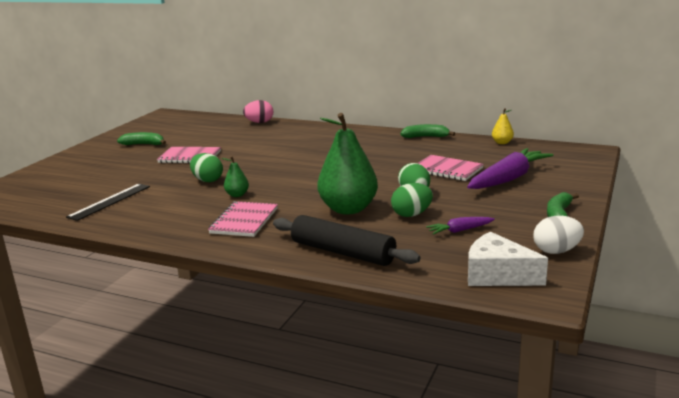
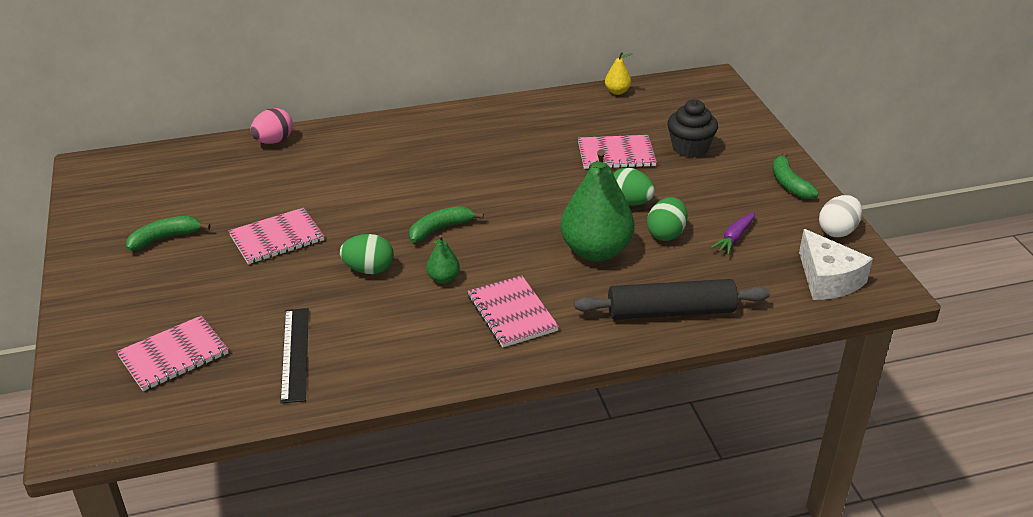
camera: 40 degrees left, 15 degrees up
green banana [400,124,455,138] -> green banana moved to [409,206,484,243]
purple carrot [467,148,553,189] -> black cupcake [667,99,718,157]
white cheese [468,231,548,286] -> white cheese turned 105 degrees counterclockwise [799,229,873,300]
none -> pink notebook [116,315,228,391]

